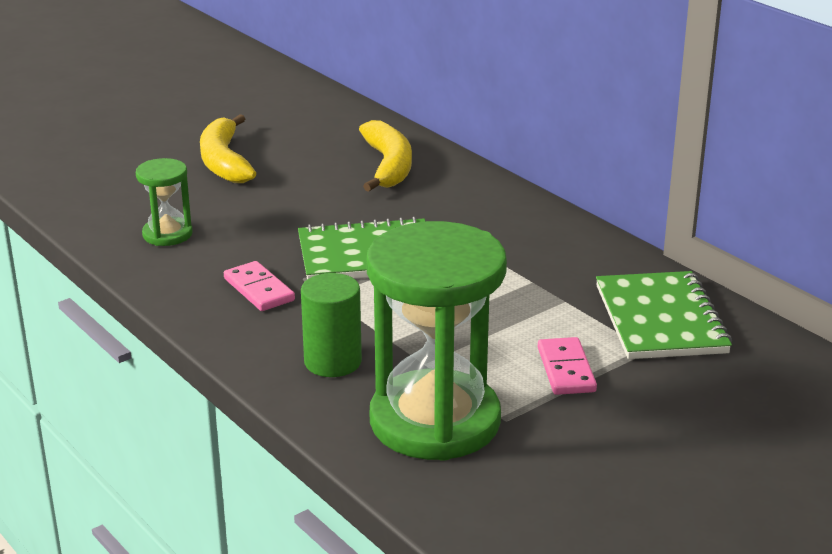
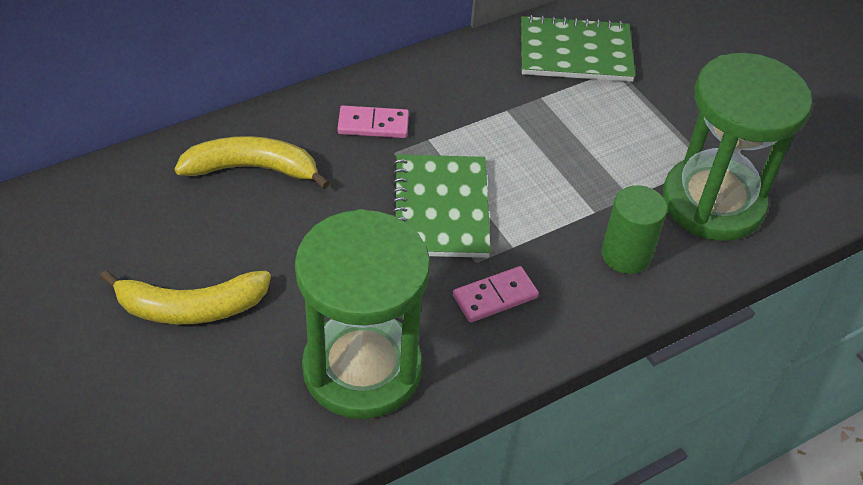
camera: 85 degrees left, 20 degrees up
green hourglass [136,158,193,246] -> green hourglass [295,209,430,419], size x2.14
pink domino [538,337,597,395] -> pink domino moved to [338,106,409,138]

